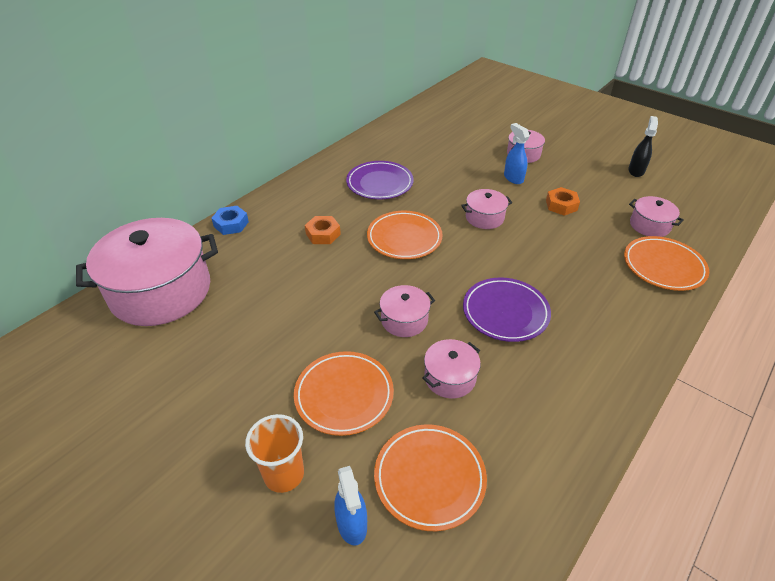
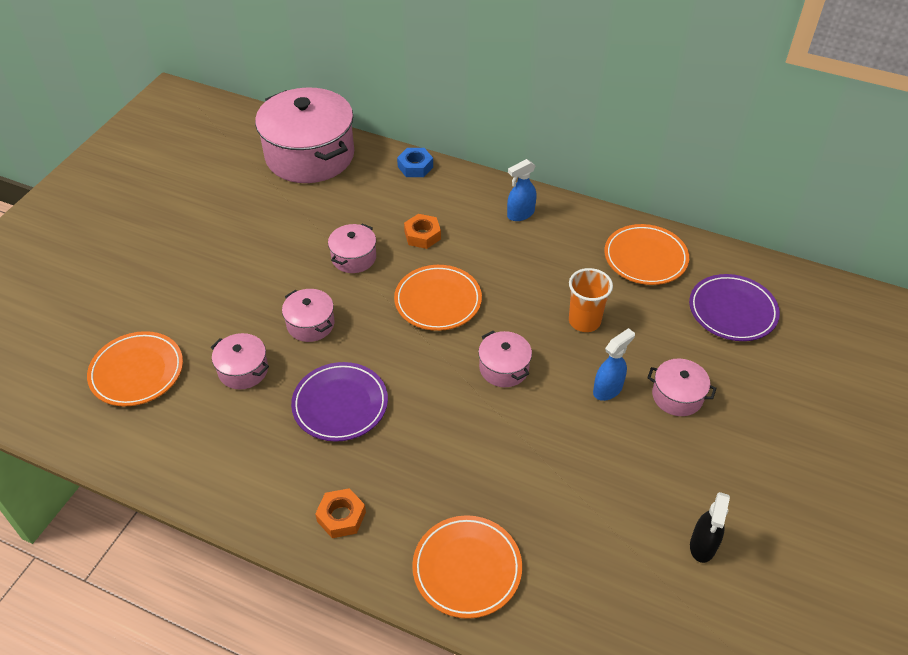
camera: 75 degrees right, 5 degrees up
orange cup [245,414,304,493] -> orange cup moved to [569,268,613,332]
orange plate [294,351,394,436] -> orange plate moved to [604,224,689,285]
blue spray bottle [334,466,367,546] -> blue spray bottle moved to [507,159,537,221]
purple plate [346,161,414,199] -> purple plate moved to [689,274,780,341]
orange nut [546,187,580,216] -> orange nut moved to [315,488,366,538]
black spray bottle [628,116,658,177] -> black spray bottle turned 105 degrees clockwise [690,492,730,563]
pink pot [629,196,684,237] -> pink pot moved to [328,224,376,273]

